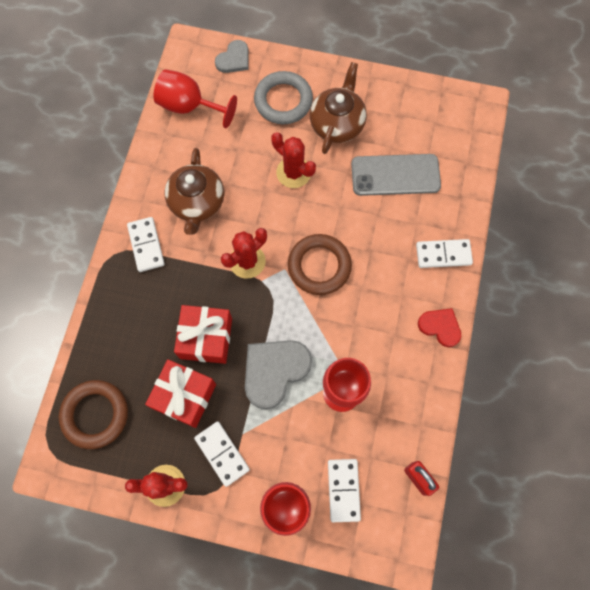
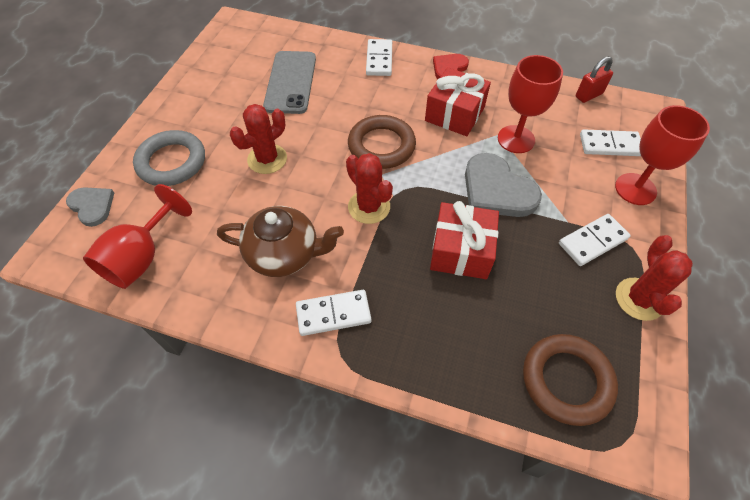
camera: 85 degrees left, 15 degrees down
red gift [145,359,216,428] -> red gift moved to [425,67,491,136]
brown teapot [310,62,367,154] -> none

